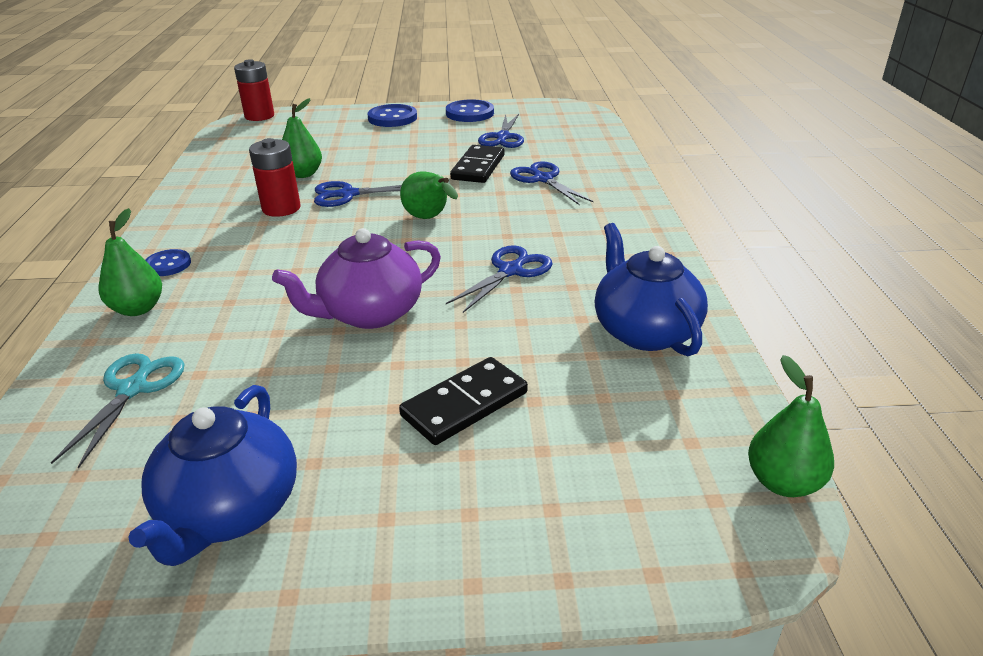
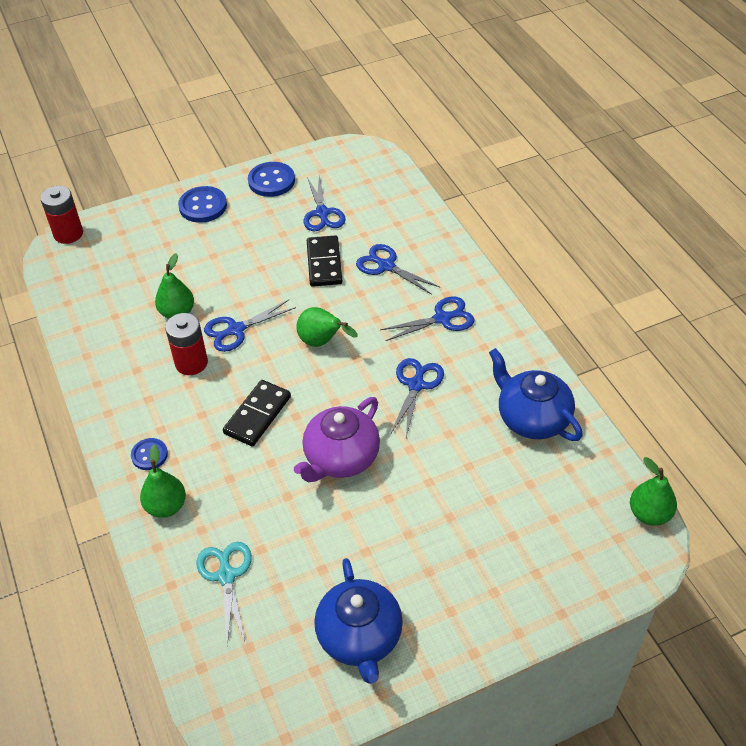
camera: 20 degrees left, 15 degrees up
black domino [399,357,528,445] -> black domino moved to [223,380,291,446]
none -> blue scissors [380,297,474,341]

